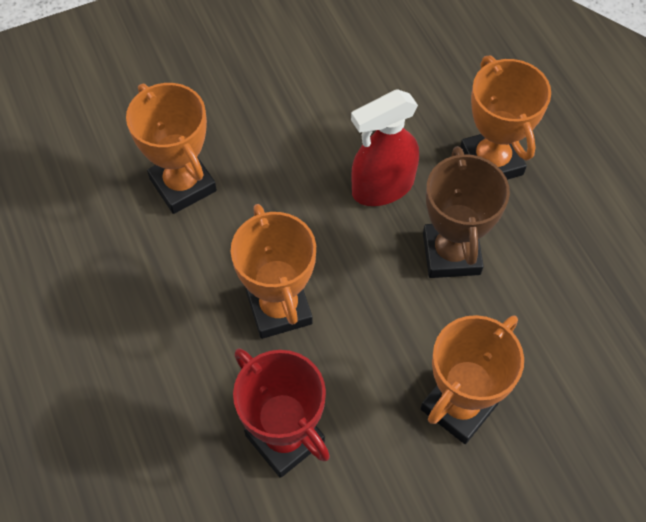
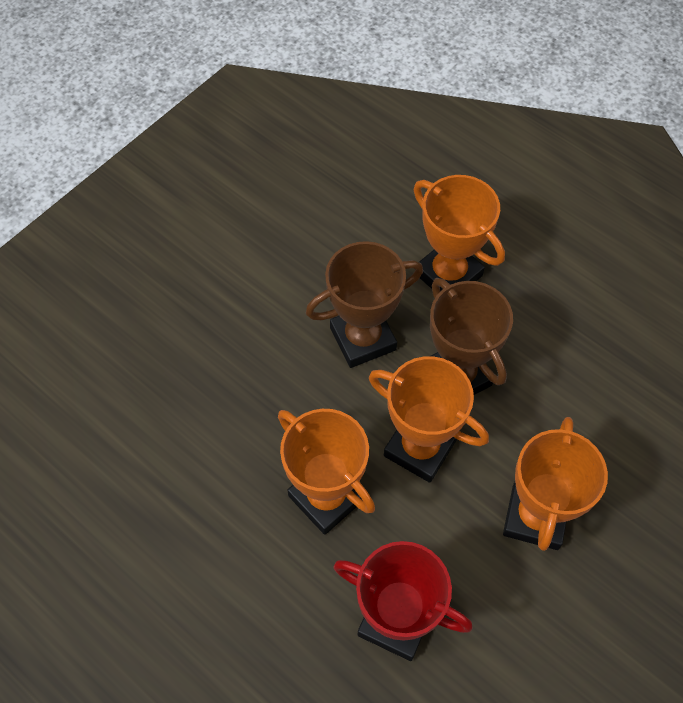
camera: 25 degrees left, 0 degrees up
orange trophy [126,83,217,214] -> orange trophy moved to [369,356,489,483]
red spray bottle [351,89,419,206] -> brown trophy [306,241,423,368]

